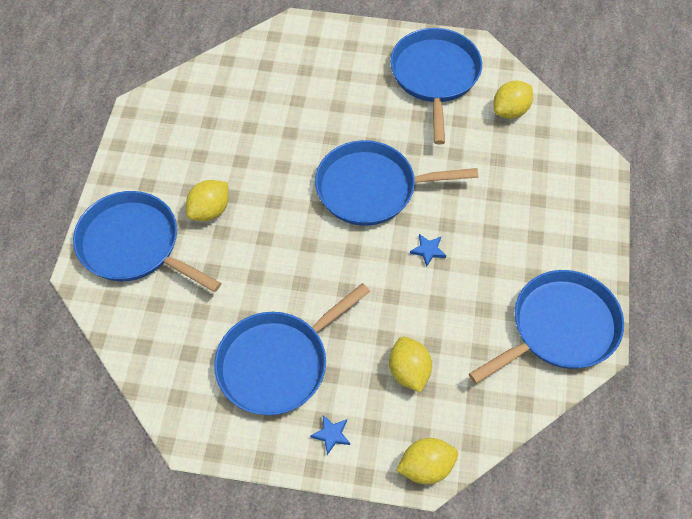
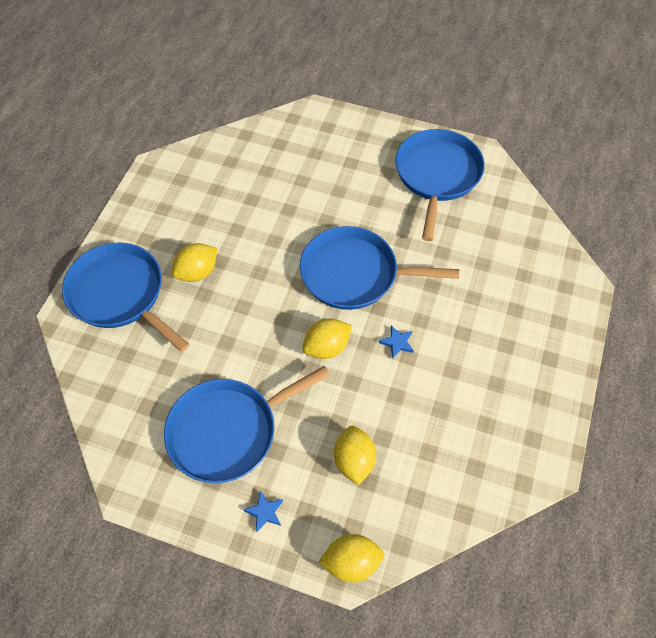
camera: 10 degrees right, 0 degrees up
blue pan [469,270,624,384] -> none
yellow lemon [493,81,533,119] -> yellow lemon moved to [302,319,352,359]

